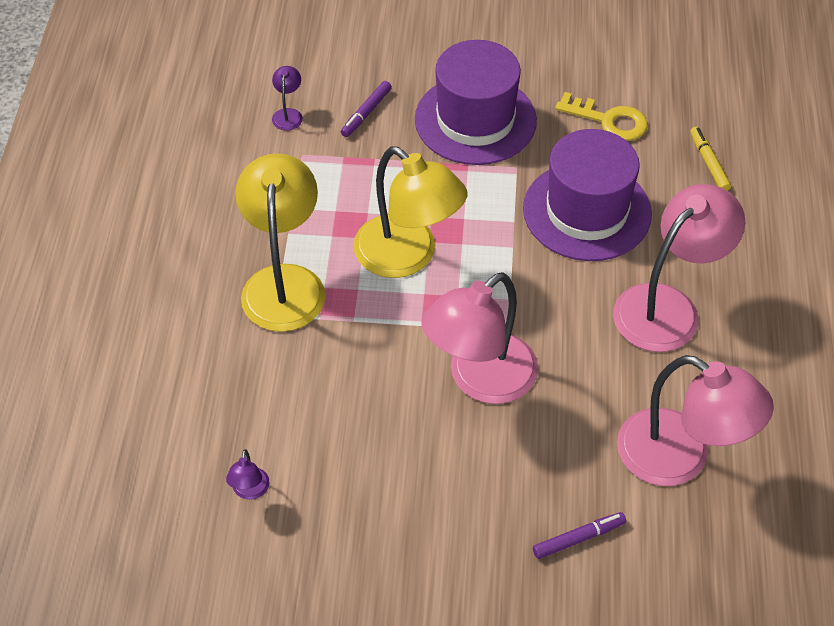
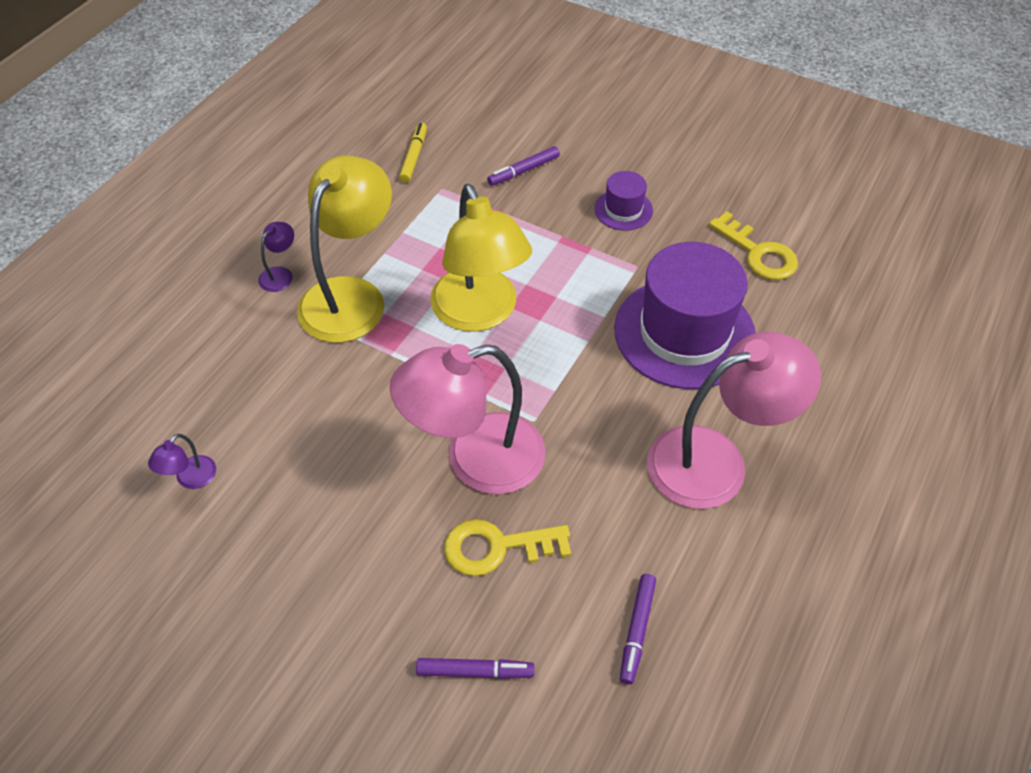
camera: 25 degrees right, 0 degrees up
purple lamp [272,66,303,131] -> purple lamp moved to [258,222,294,292]
purple hat [415,40,537,165] -> purple hat [594,171,653,231], size x0.46
pink lamp [617,355,774,486] -> purple marker [620,574,656,685]
yellow marker [690,127,731,191] -> yellow marker moved to [399,123,427,183]
none -> yellow key [444,519,571,576]

